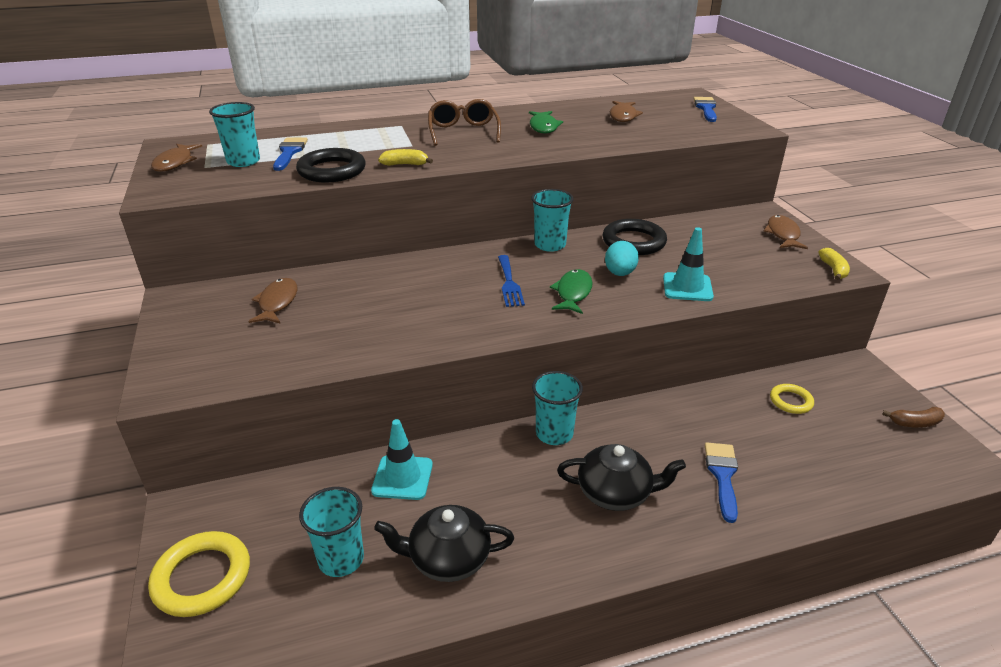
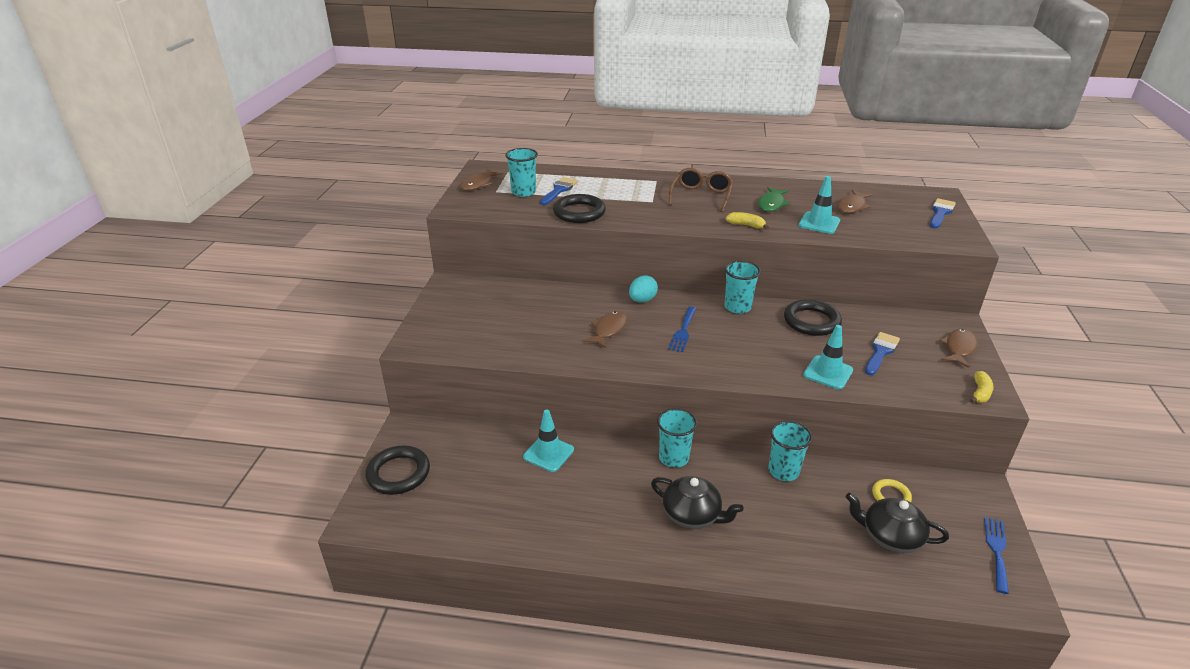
camera: 25 degrees right, 0 degrees up
yellow ring [148,531,250,617] -> black ring [365,446,430,495]
brown fish [248,278,297,324] -> brown fish moved to [584,311,627,348]
turquoise cup [299,487,364,577] -> turquoise cup moved to [768,421,812,481]
black teapot [374,505,514,582] -> black teapot moved to [846,493,949,554]
yellow banana [378,149,433,166] -> yellow banana moved to [726,212,769,229]
green fish [550,269,593,314] -> none
turquoise egg [605,241,639,276] -> turquoise egg moved to [629,275,658,303]
blue brush [705,442,738,523] -> blue brush moved to [865,332,900,375]
brown banana [882,407,945,428] -> blue fork [984,517,1009,594]
none -> turquoise traffic cone [798,176,840,234]

